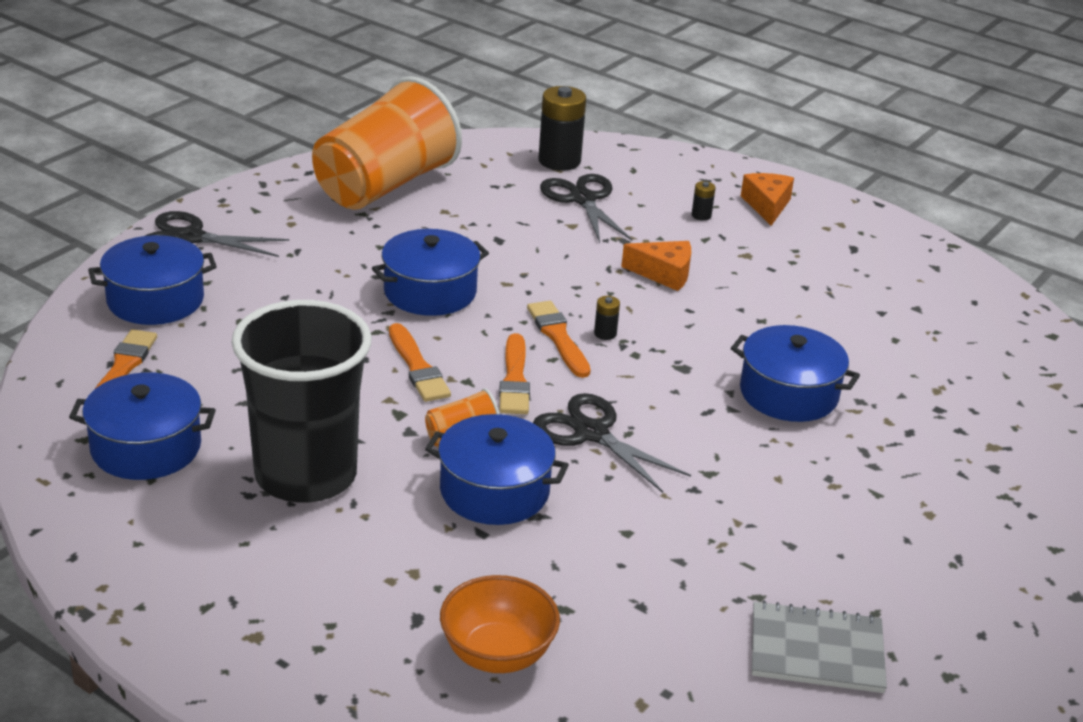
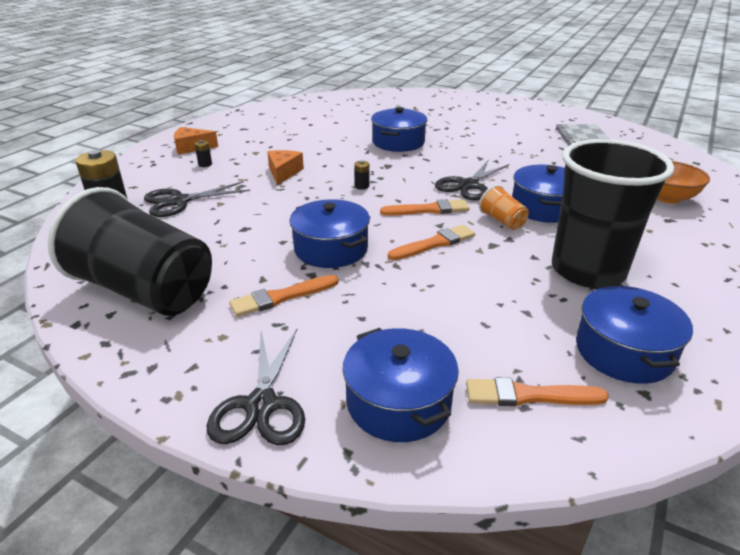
camera: 95 degrees left, 0 degrees up
orange cup [312,76,462,210] -> black cup [48,187,212,316]
orange brush [527,301,590,378] -> orange brush moved to [229,275,339,317]

